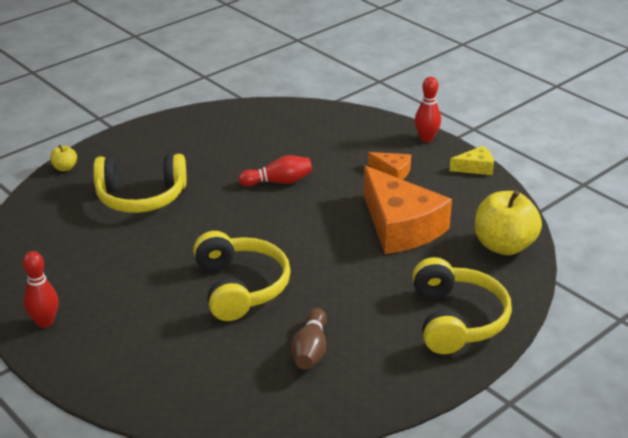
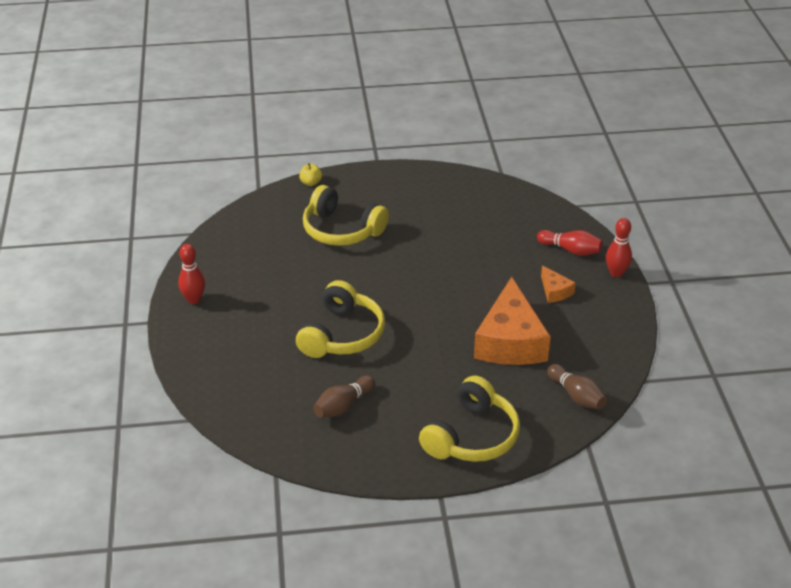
camera: 35 degrees right, 5 degrees up
red bowling pin [239,155,312,186] -> red bowling pin moved to [537,230,603,256]
yellow cheese [449,146,494,175] -> none
yellow apple [475,190,542,255] -> brown bowling pin [547,364,607,409]

